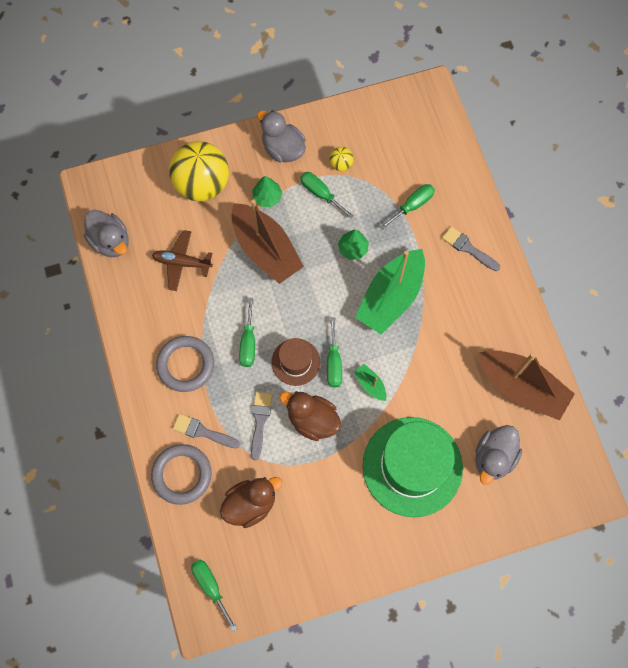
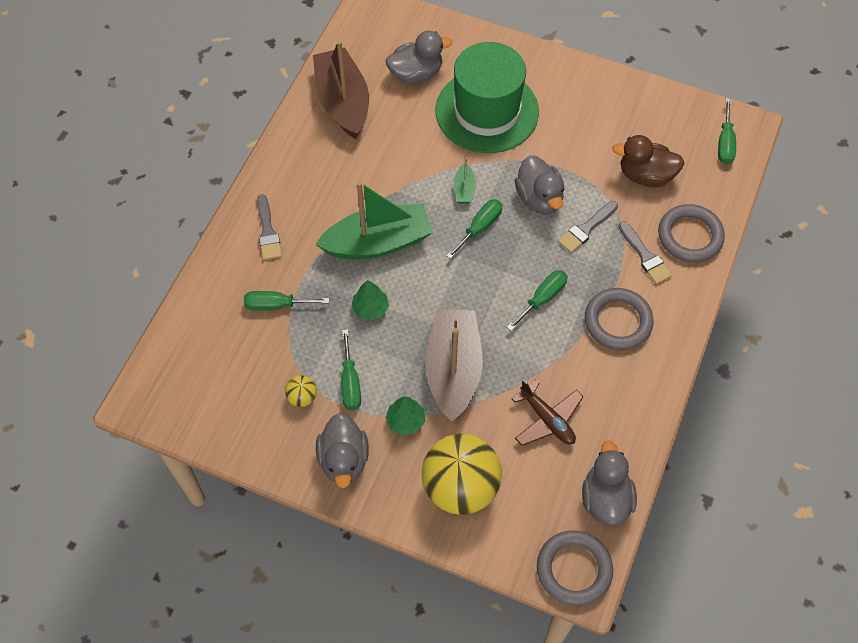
camera: 140 degrees left, 10 degrees down
brown hat [271,338,320,386] -> none
brown duck [280,391,341,441] -> grey duck [515,155,565,214]
none -> grey ring [537,530,613,606]

